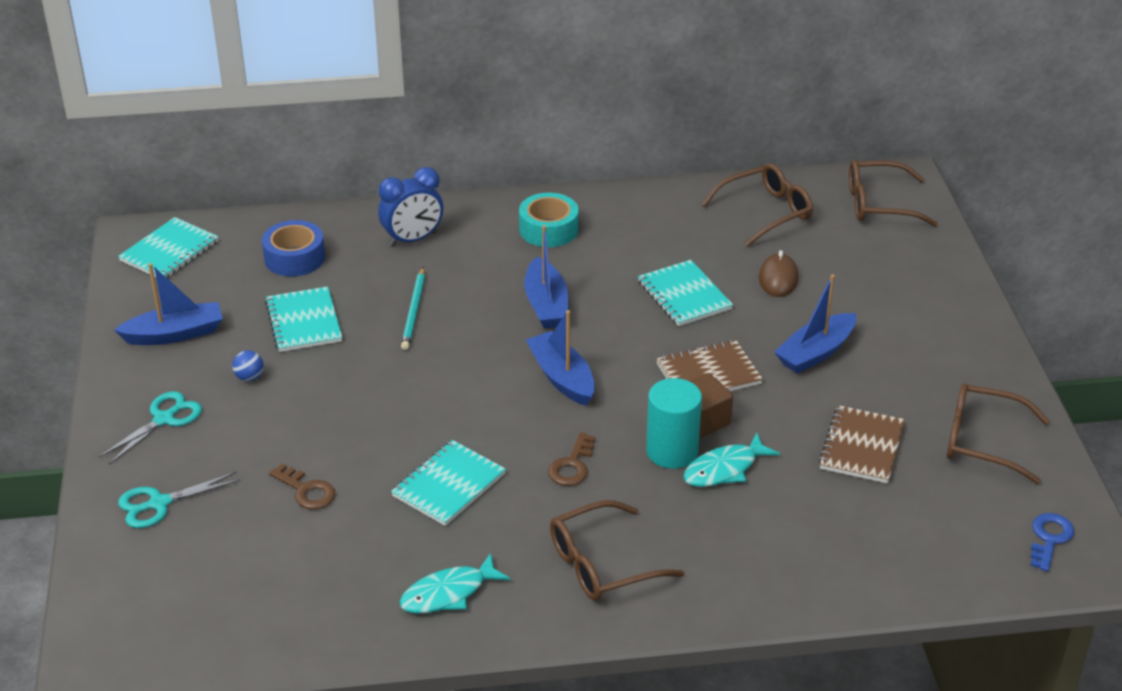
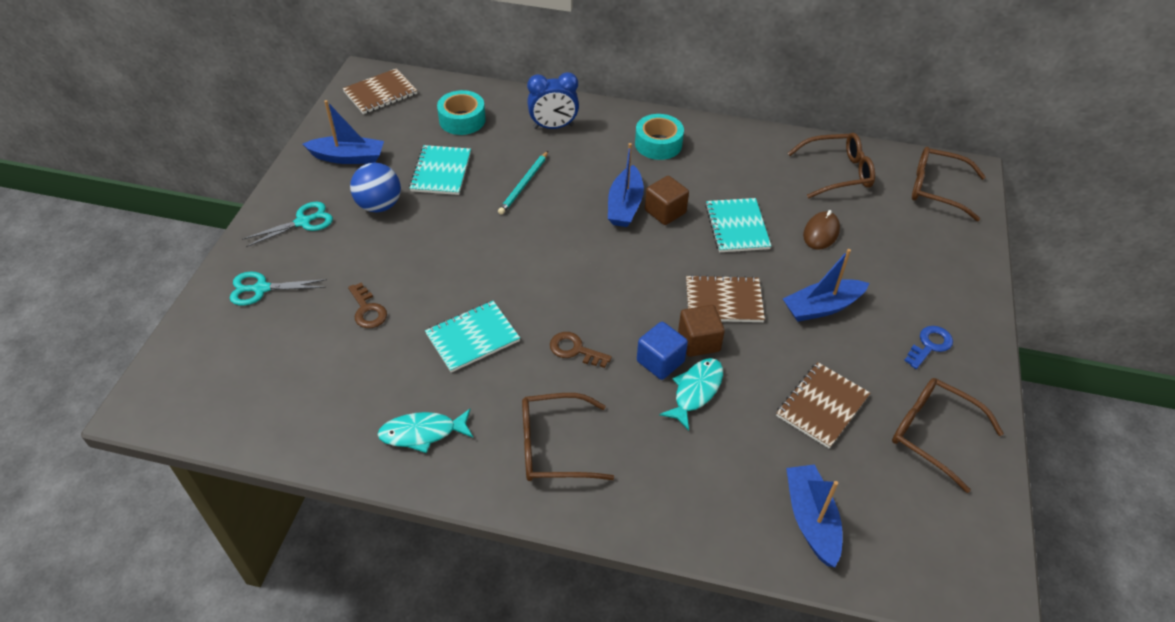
camera: 20 degrees right, 10 degrees up
turquoise notebook [118,217,219,278] -> brown notebook [343,68,417,114]
blue ball [232,350,264,381] -> blue ball [350,163,401,213], size x2.03
blue tape [262,220,325,277] -> turquoise tape [437,90,486,135]
blue boat [526,310,595,406] -> blue boat moved to [786,464,842,567]
brown key [548,432,595,486] -> brown key turned 75 degrees clockwise [550,332,612,368]
turquoise cylinder [646,378,702,469] -> blue cube [637,322,688,380]
turquoise fish [683,432,780,487] -> turquoise fish turned 135 degrees clockwise [659,358,723,430]
blue key [1030,513,1074,572] -> blue key moved to [904,326,953,369]
none -> brown cube [645,176,689,225]

